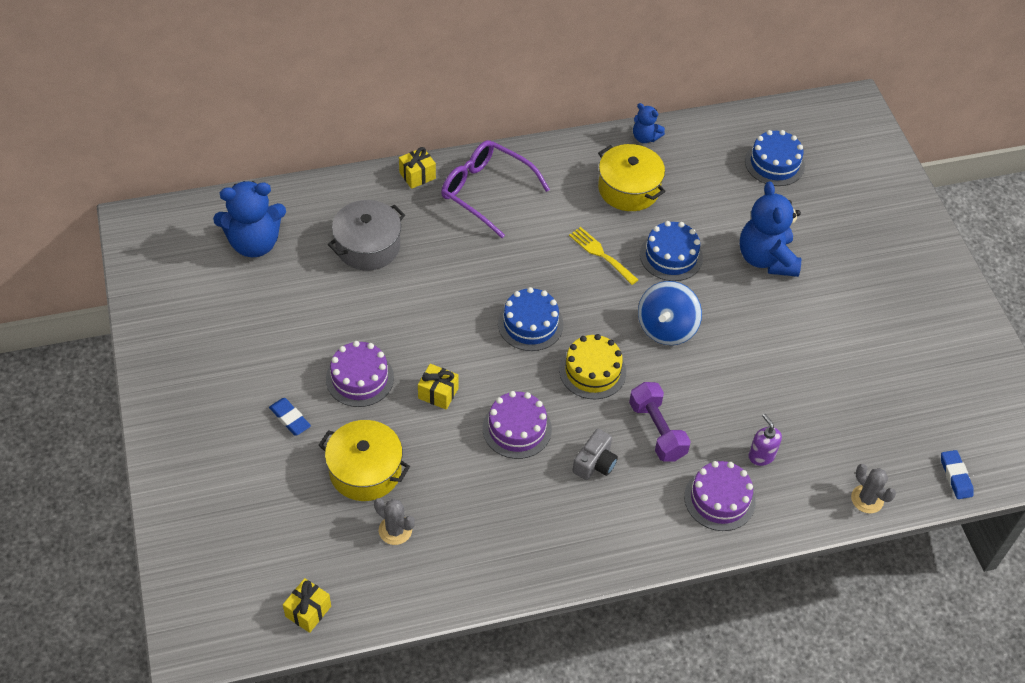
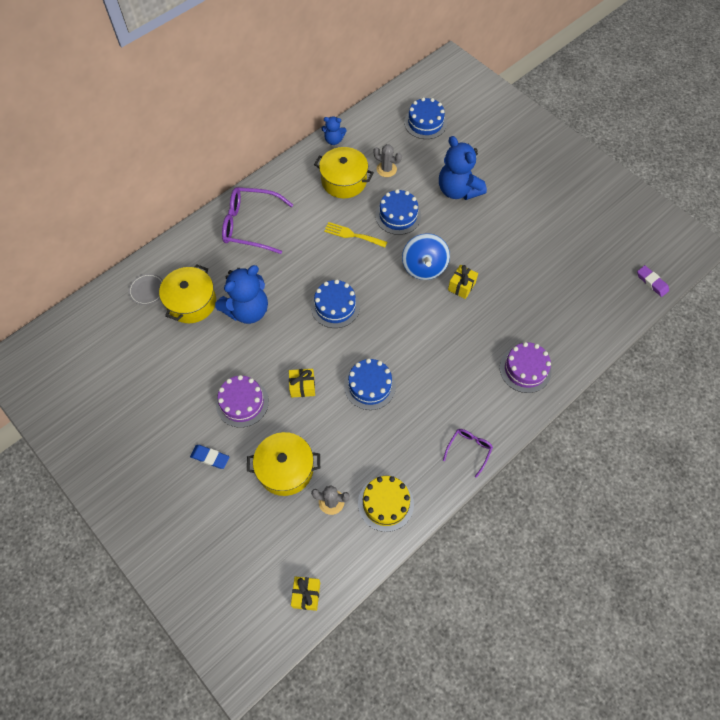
camera: 25 degrees left, 10 degrees up
blue teddy bear [213,181,286,257] -> blue teddy bear moved to [215,265,268,324]
grey pot [328,200,405,270] -> yellow pot [159,264,216,323]
yellow gift [399,147,436,189] -> yellow gift moved to [448,265,478,299]
purple cake [483,391,552,459] -> blue cake [344,358,396,410]
yellow cake [559,334,626,399] -> yellow cake moved to [358,476,414,532]
grey camera [572,429,618,480] -> none
purple dumbbell [629,382,691,462] -> none
purple soap dispenser [749,414,782,466] -> none
grey cactus [851,464,896,513] -> grey cactus moved to [373,144,402,177]
blue eraser [941,450,974,499] -> purple eraser [637,265,669,297]
none -> grey plate [128,274,163,305]
none -> purple glasses [443,429,493,478]

